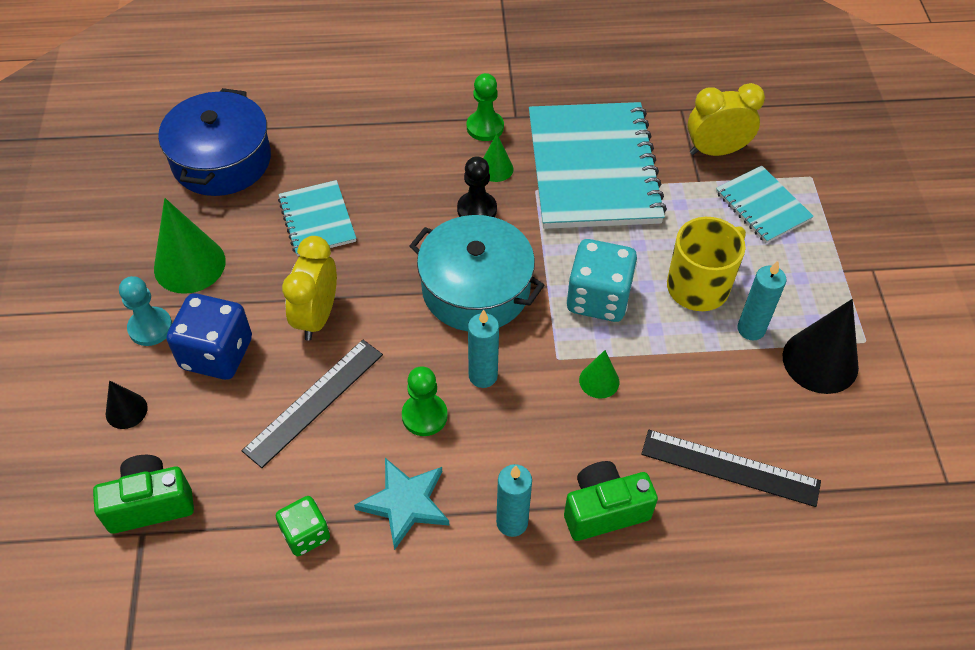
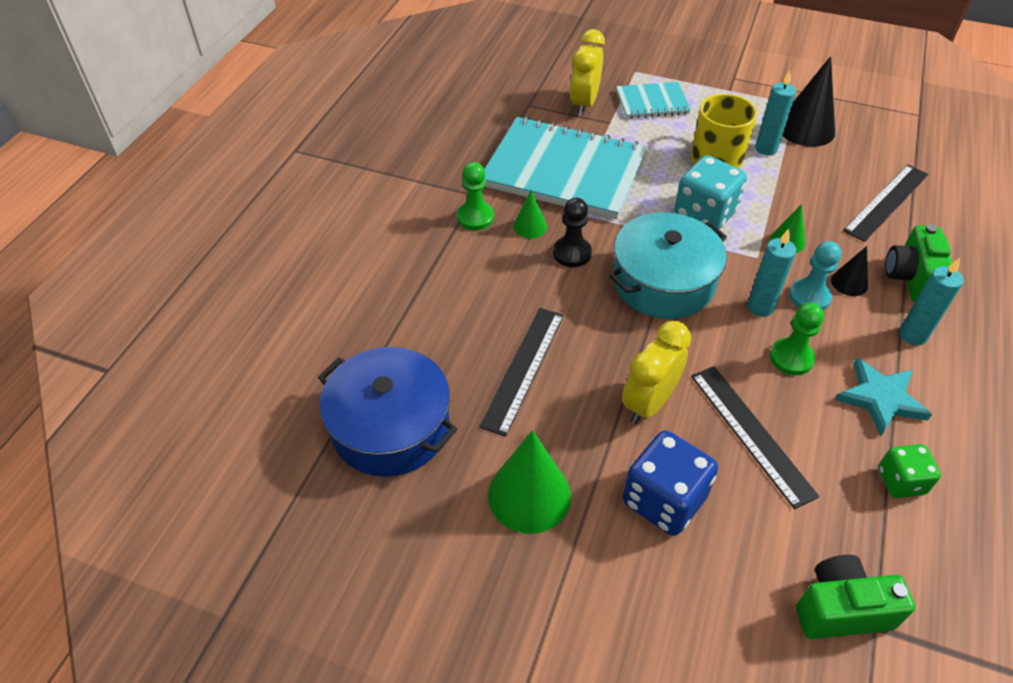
camera: 65 degrees left, 5 degrees down
green camera [93,455,194,534] -> green camera turned 75 degrees clockwise [796,555,915,639]
black cone [106,380,148,429] -> black cone moved to [831,246,868,296]
turquoise pawn [119,276,172,346] -> turquoise pawn moved to [789,241,841,310]
turquoise notebook [278,180,356,256] -> black ruler [479,308,564,437]
yellow clock [282,236,337,341] -> yellow clock turned 90 degrees clockwise [622,321,691,424]

